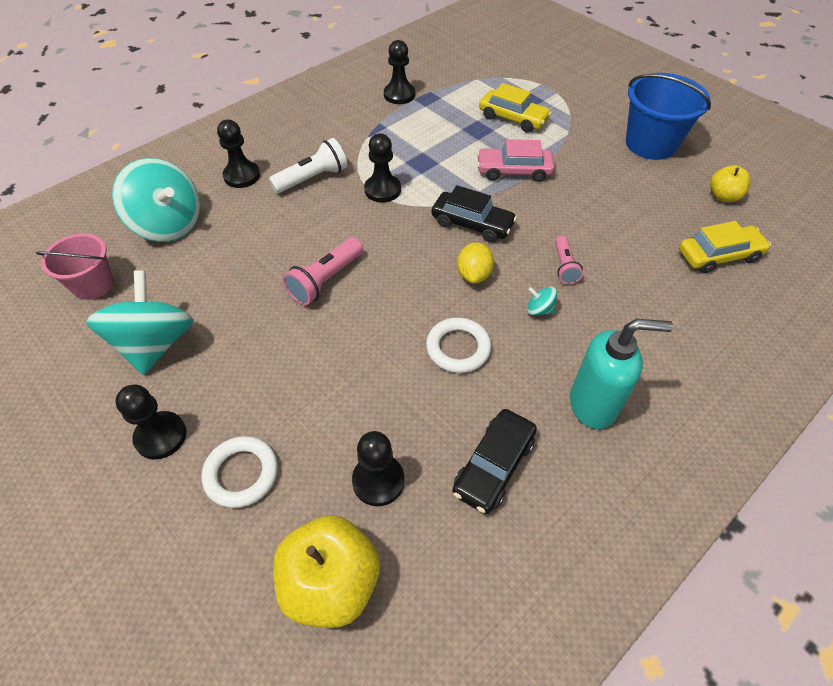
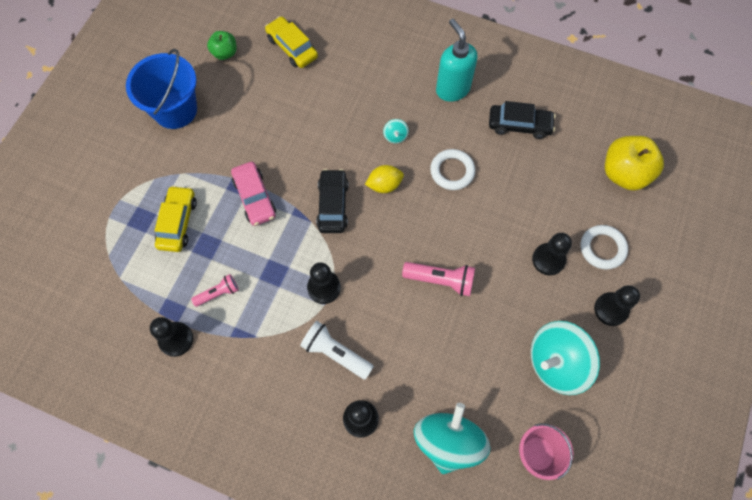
camera: 115 degrees left, 15 degrees up
black pawn [352,431,405,506] -> black pawn moved to [532,233,572,275]
pink flashlight [555,236,583,284] -> pink flashlight moved to [191,274,238,307]
yellow apple [710,165,751,202] -> green apple [207,31,237,60]

